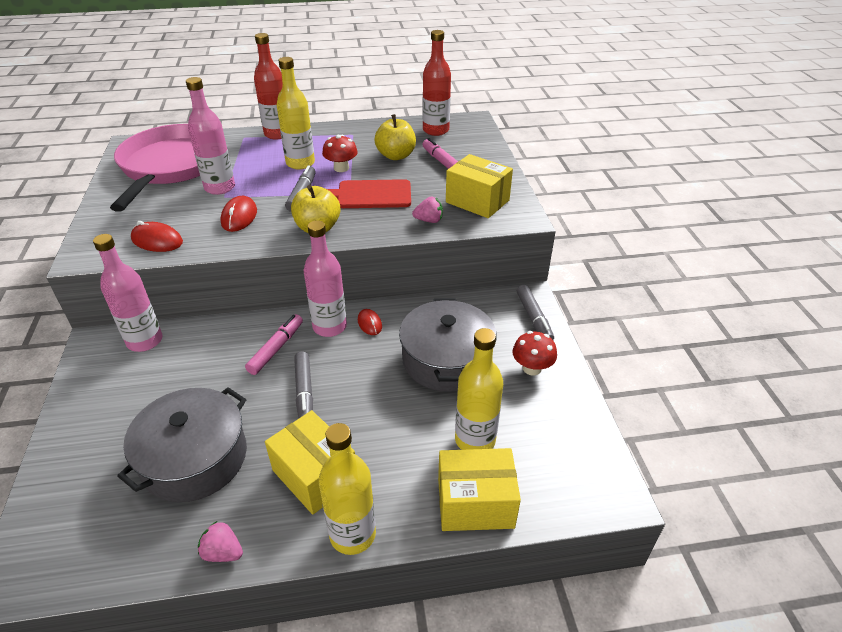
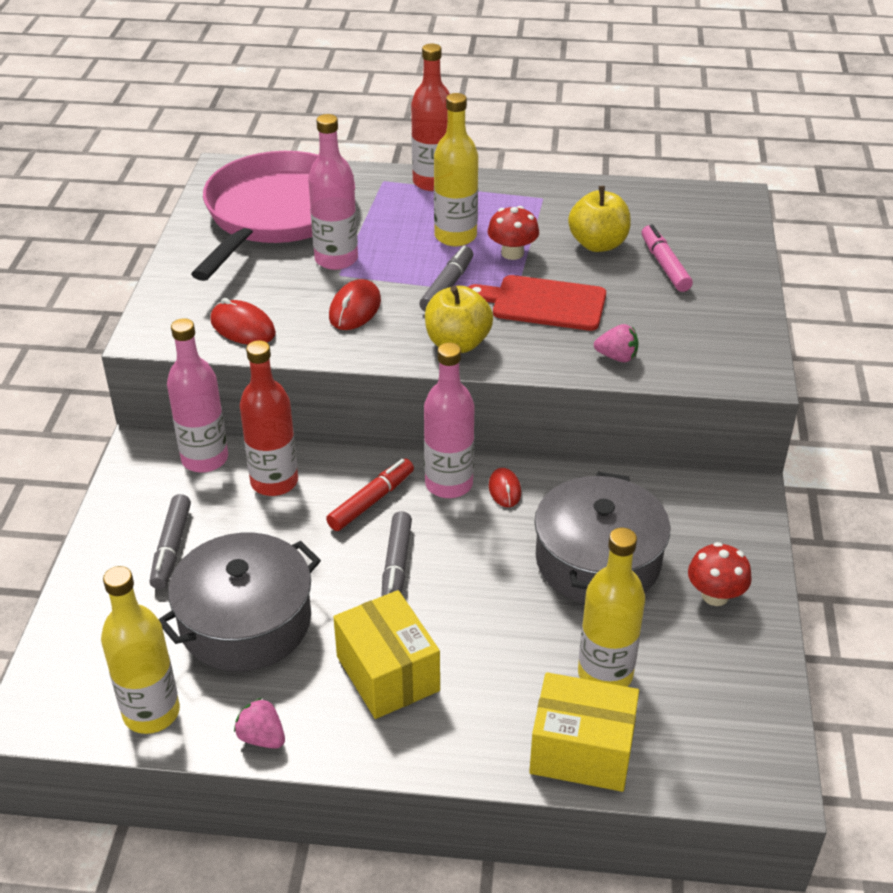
camera: 15 degrees right, 0 degrees up
pink marker [245,314,303,375] -> red marker [326,459,414,531]
yellow bottle [319,423,376,555] -> yellow bottle moved to [101,566,180,734]
red bottle [423,30,451,136] -> red bottle moved to [240,340,298,496]
yellow box [446,154,513,218] -> none
grey marker [517,285,554,340] -> grey marker moved to [150,494,191,589]

